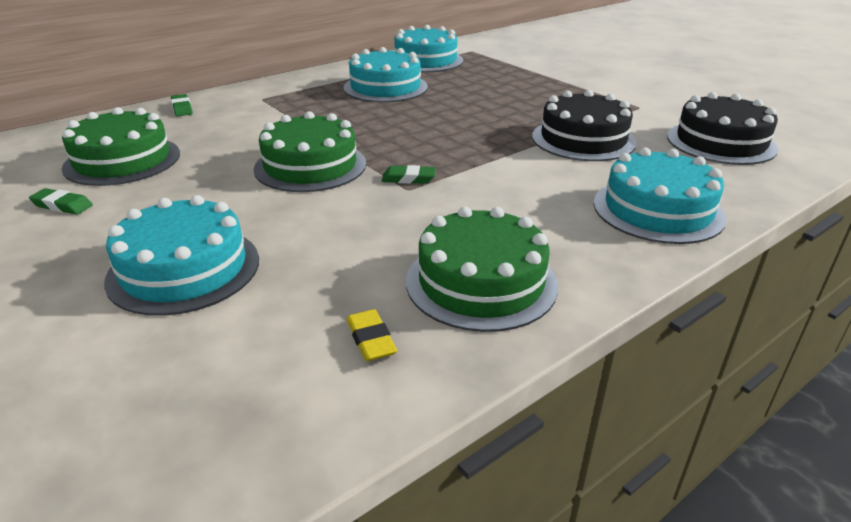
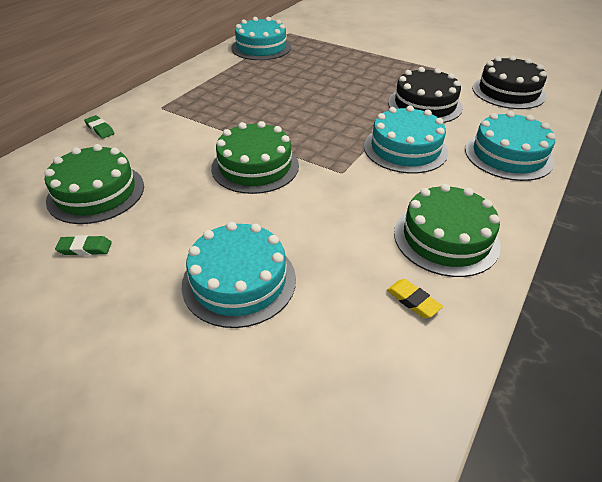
camera: 20 degrees left, 10 degrees up
turquoise cake [343,47,428,102] -> turquoise cake moved to [364,106,448,174]
green eraser [382,165,436,184] -> none

